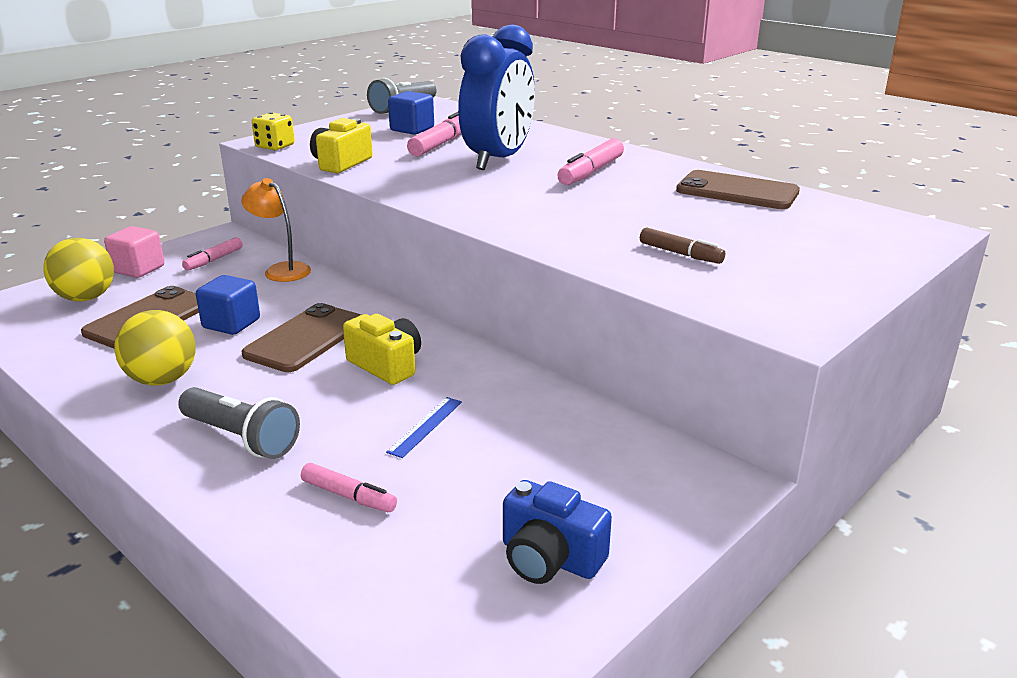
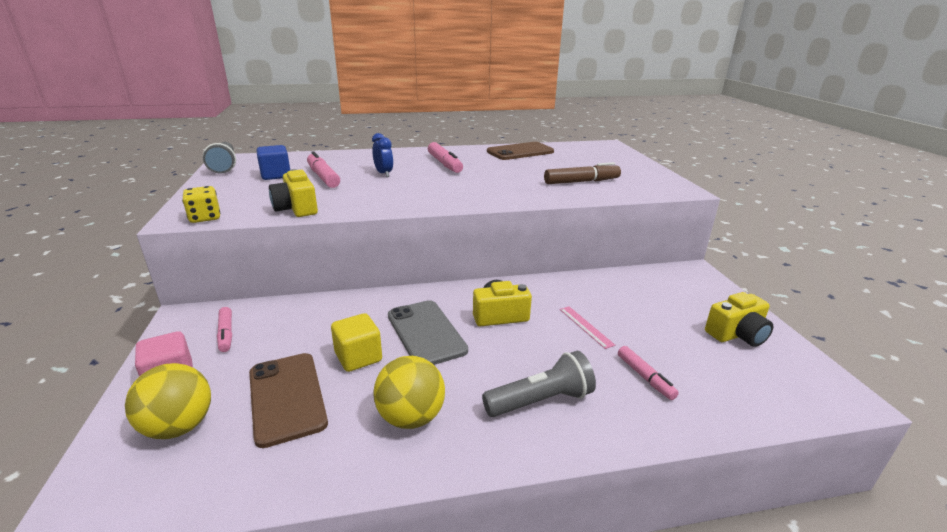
camera: 55 degrees left, 0 degrees up
blue cube [196,275,260,335] -> yellow cube [331,313,382,372]
orange lamp [241,178,311,282] -> none
brown phone [241,303,361,372] -> grey phone [388,300,468,365]
pink marker [301,463,397,512] -> pink marker turned 90 degrees clockwise [618,346,679,400]
blue ruler [386,397,462,458] -> pink ruler [560,306,615,349]
blue clock [458,24,535,170] -> blue clock [372,133,393,177], size x0.43
blue camera [503,480,612,584] -> yellow camera [705,292,773,347]
brown marker [640,228,725,264] -> brown marker [544,162,621,184], size x1.57

